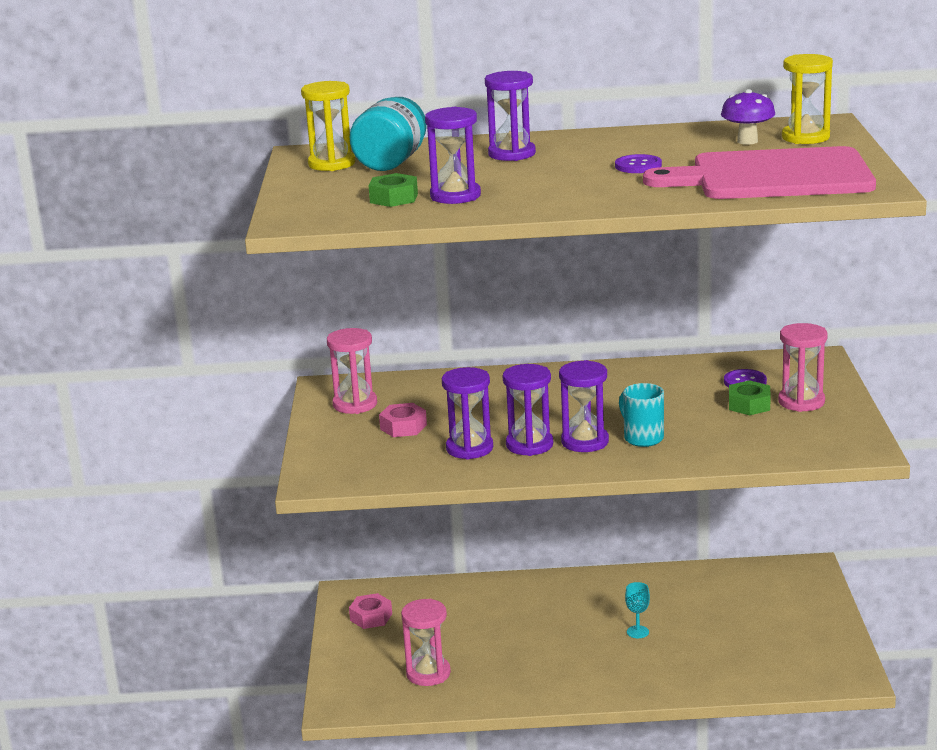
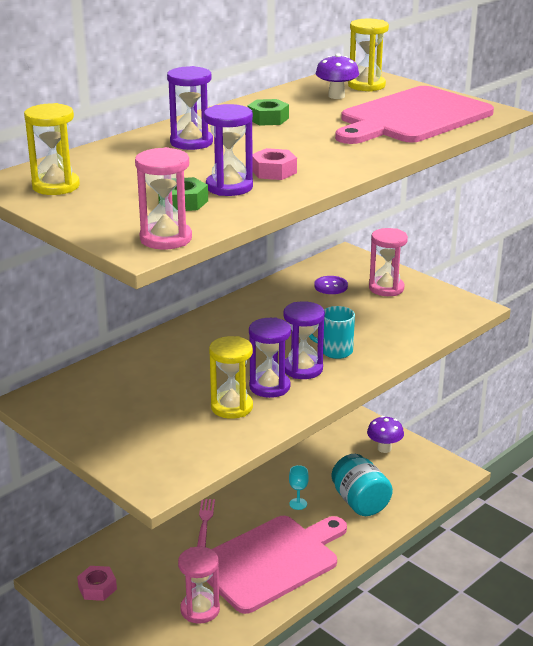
camera: 45 degrees left, 5 degrees up
pink hourglass [327,328,377,414] -> pink hourglass moved to [135,147,192,249]
turquoise jar [350,97,427,171] -> turquoise jar moved to [332,454,393,516]
pink nut [379,403,427,437] -> pink nut moved to [252,148,297,180]
purple hourglass [442,367,493,459] -> yellow hourglass [209,336,253,419]
purple button [615,154,662,173] -> none
green nut [729,380,771,415] -> green nut moved to [248,99,289,126]
none -> pink fork [197,499,215,547]
none -> pink cutting board [206,516,347,614]
none -> purple mushroom [367,416,404,453]

